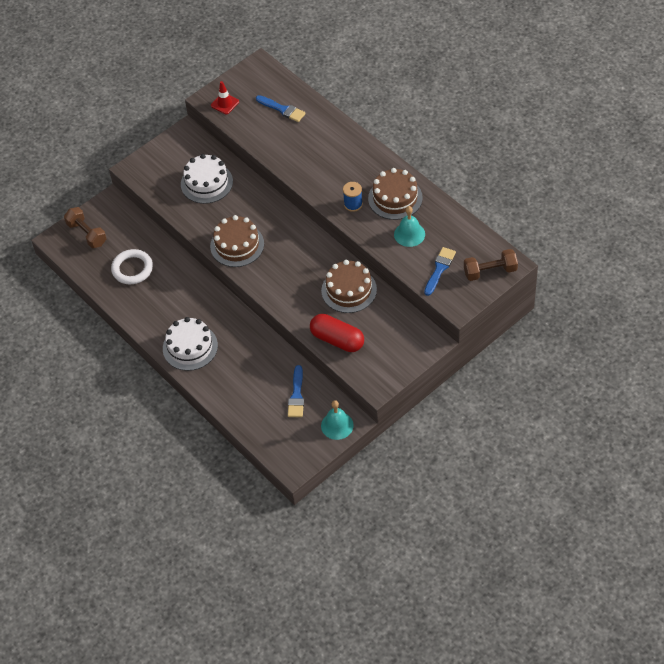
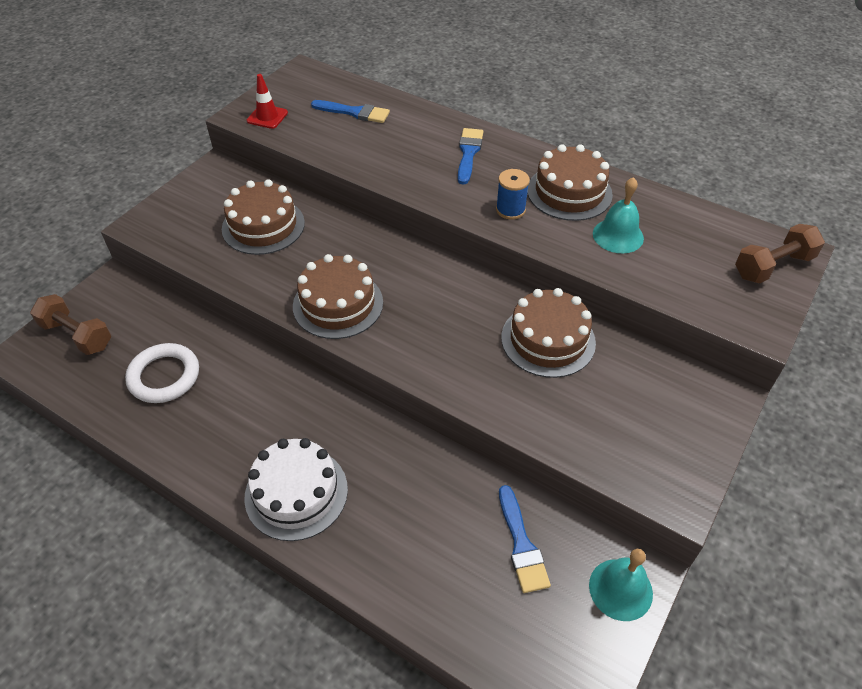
camera: 20 degrees left, 5 degrees down
white cake [181,154,233,204] -> brown cake [222,179,305,255]
red capsule [310,314,364,352] -> none
blue brush [424,247,456,296] -> blue brush moved to [458,128,484,185]

